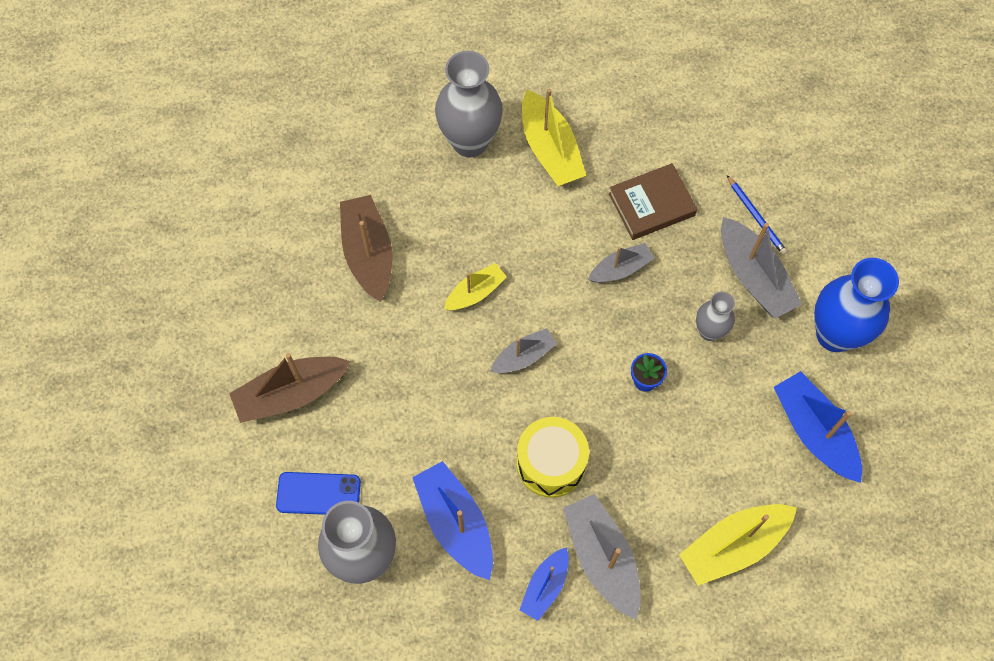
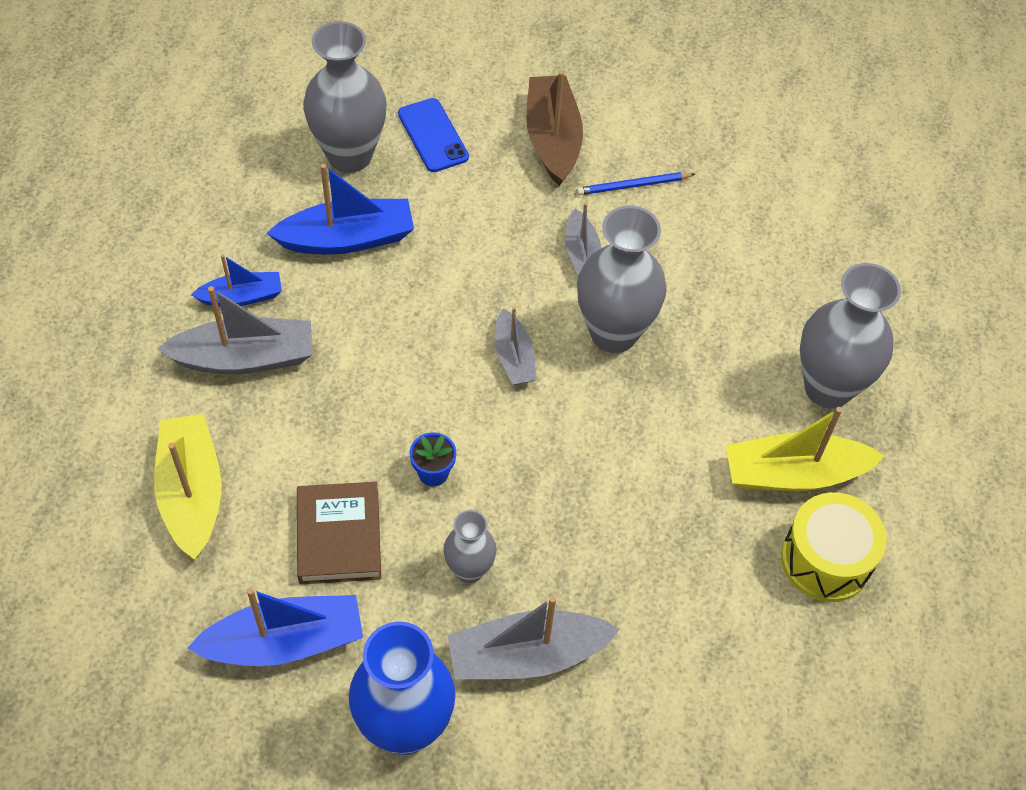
camera: 105 degrees right, 10 degrees down
blue phone [276,472,361,515] -> blue phone turned 45 degrees counterclockwise [398,98,469,172]
brown boat [340,195,393,302] -> none
yellow boat [444,263,507,310] -> grey vase [577,206,667,353]
yellow drum [517,417,589,498] -> yellow drum moved to [781,492,887,602]
blue boat [520,547,569,621] -> blue boat turned 120 degrees clockwise [191,254,282,307]
grey boat [588,243,654,283] -> grey boat moved to [565,203,601,276]
brown book [609,163,697,240] -> brown book moved to [297,482,381,584]
blue pencil [727,175,787,255] -> blue pencil moved to [577,172,695,195]

